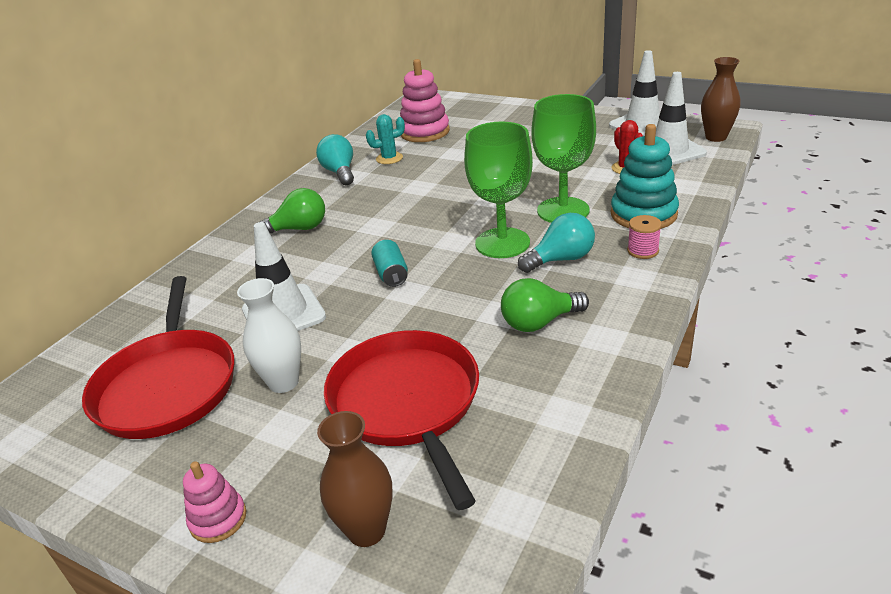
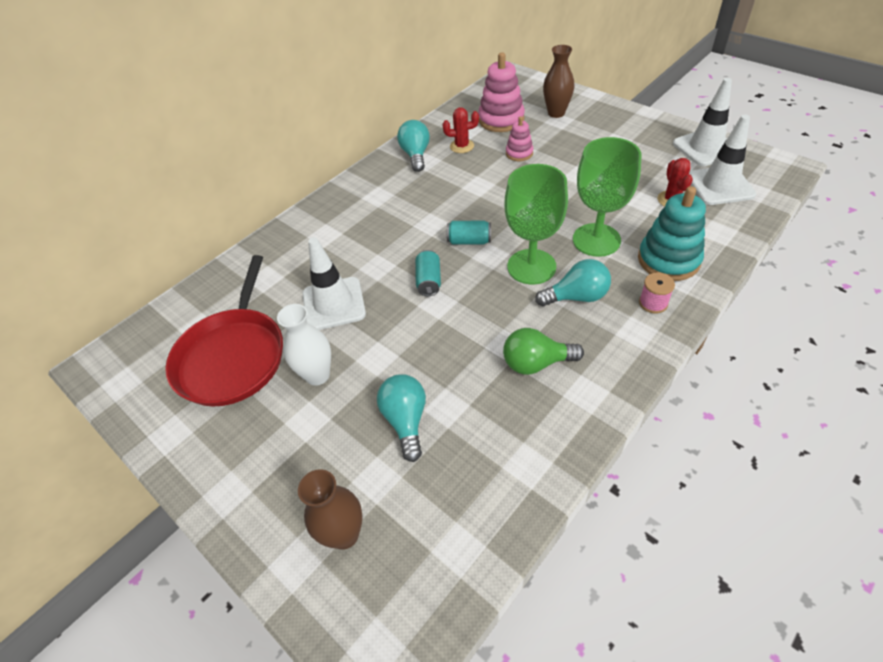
camera: 15 degrees right, 15 degrees up
pink stacking toy [183,461,247,543] -> pink stacking toy moved to [506,116,533,161]
green light bulb [260,188,325,234] -> none
red pan [324,330,479,510] -> turquoise light bulb [377,374,426,462]
turquoise cactus [366,114,405,164] -> red cactus [442,107,479,153]
brown vase [701,57,740,142] -> brown vase moved to [543,45,574,118]
none -> turquoise can [447,221,491,244]

